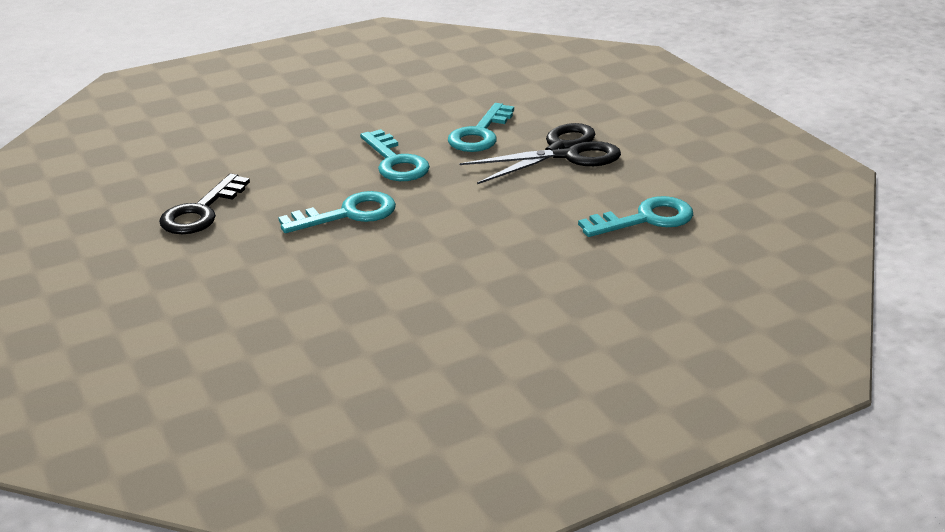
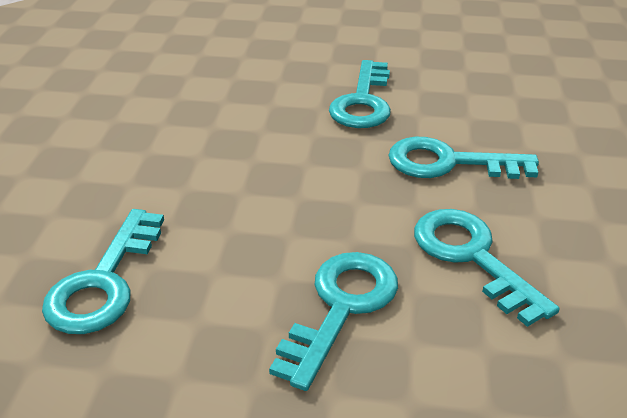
camera: 125 degrees right, 5 degrees up
black key [159,173,250,234] -> none
black scissors [459,123,621,184] -> turquoise key [269,252,398,391]

